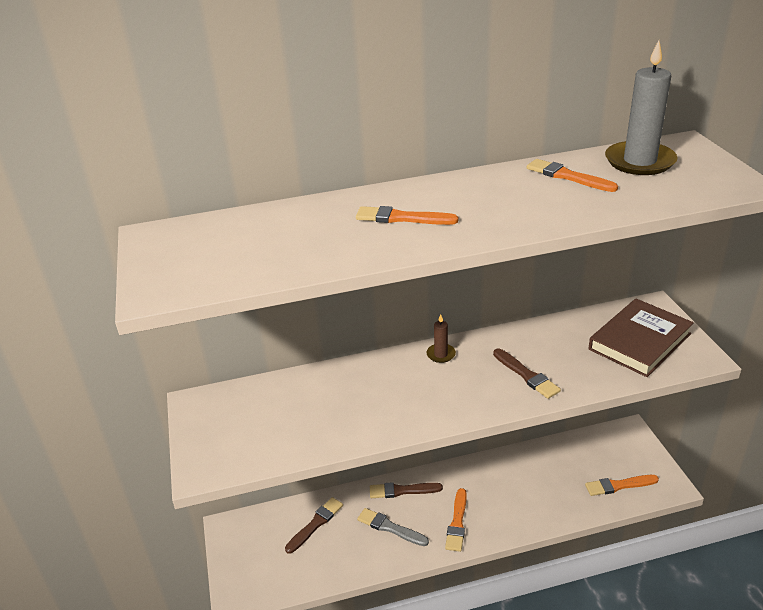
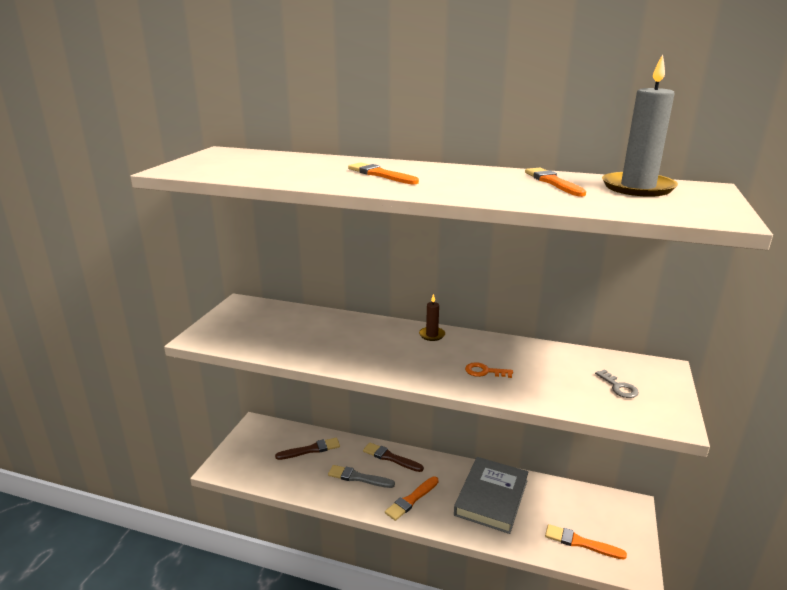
camera: 30 degrees right, 10 degrees down
grey brush [357,508,429,546] -> grey brush turned 45 degrees counterclockwise [328,465,395,488]
brown brush [493,348,561,399] -> orange key [465,362,513,378]
brown book [589,299,694,377] -> grey key [595,369,639,398]
none -> grey book [454,457,529,534]

